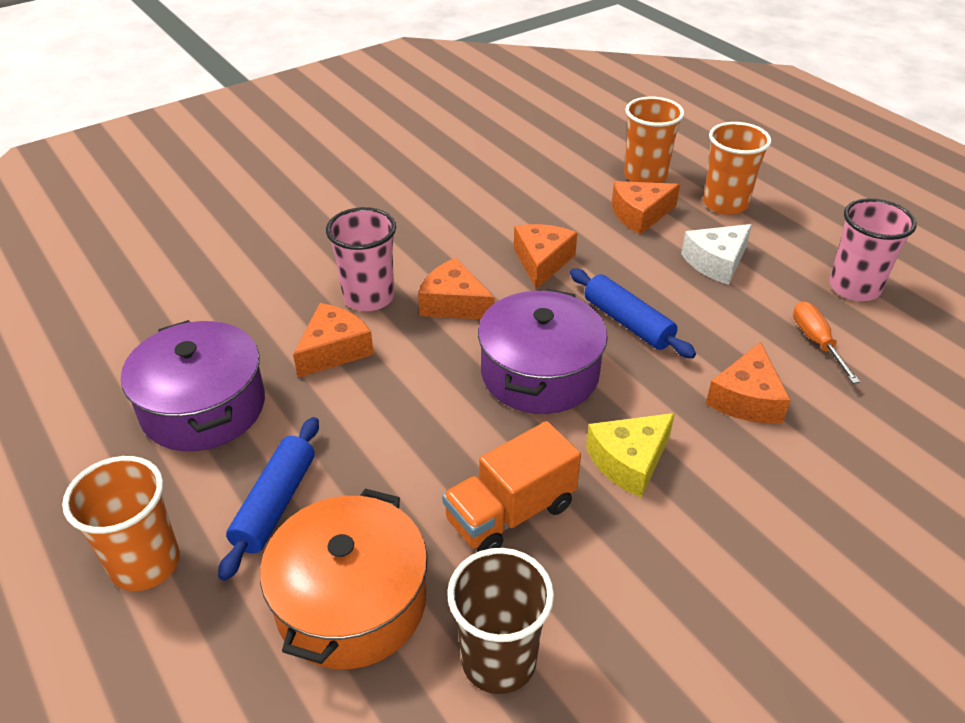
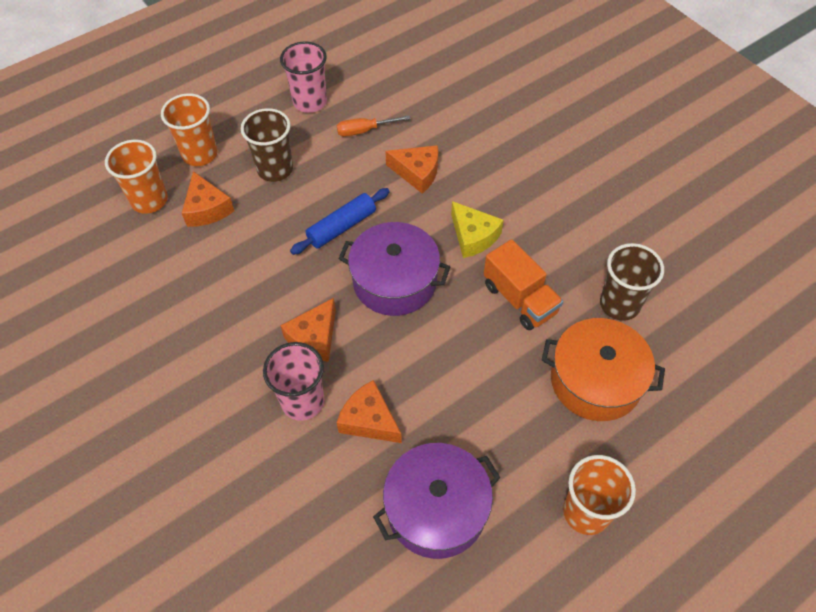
camera: 90 degrees left, 15 degrees up
blue rolling pin [218,417,319,581] -> none
orange cheese [514,224,577,289] -> none
white cheese [681,224,752,285] -> brown cup [241,108,293,182]

